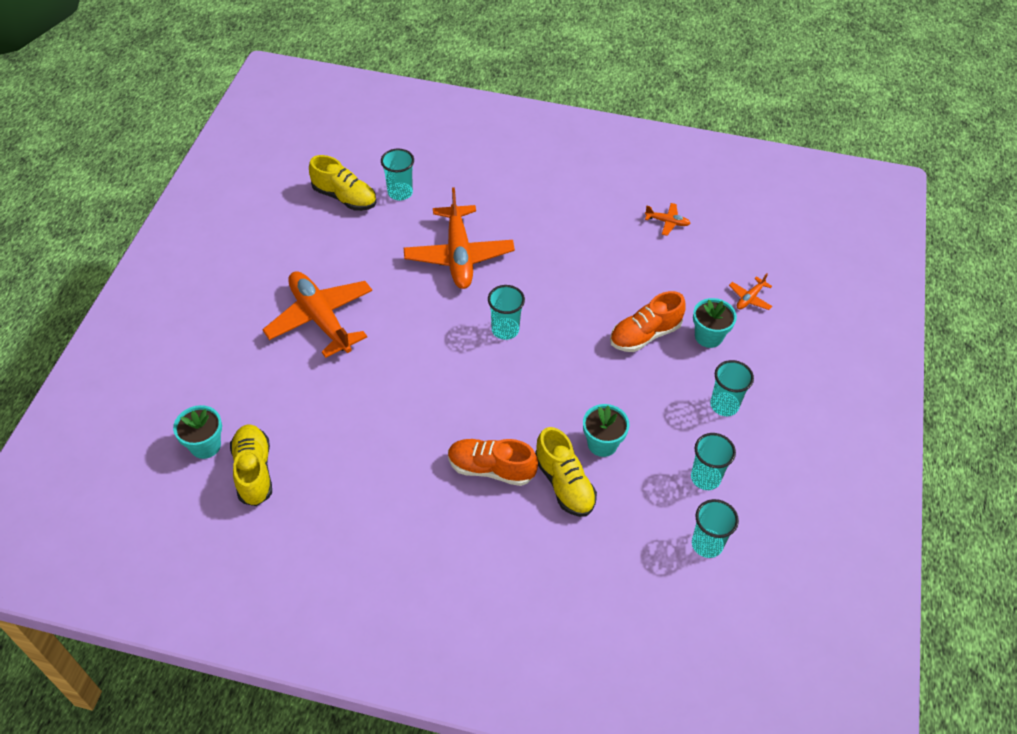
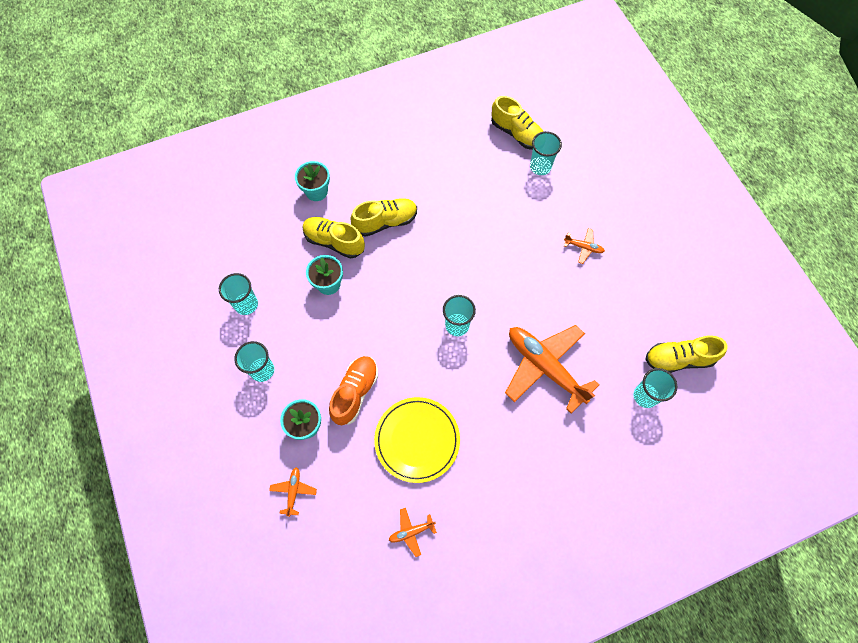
camera: 145 degrees right, 15 degrees up
turquoise flower pot [173,405,222,459] -> turquoise flower pot moved to [295,161,330,201]
orange plane [262,271,372,358] -> orange plane [564,228,605,264], size x0.43
orange shoe [448,439,538,486] -> yellow shoe [350,198,417,237]
turquoise cup [692,499,739,558] -> turquoise cup moved to [530,131,562,175]
none -> yellow plate [374,397,460,483]

